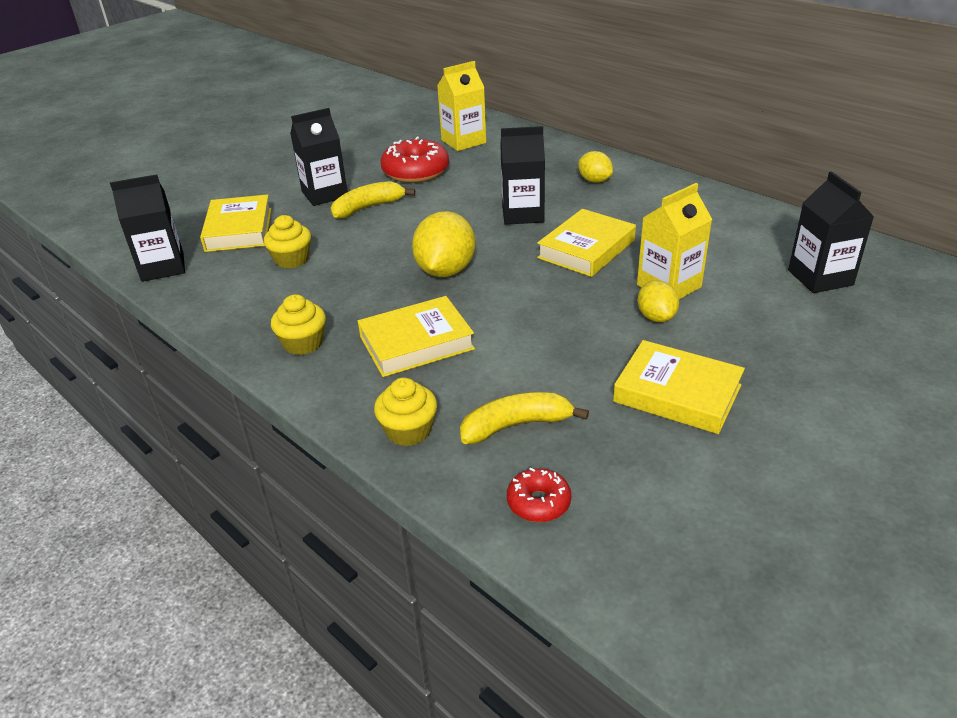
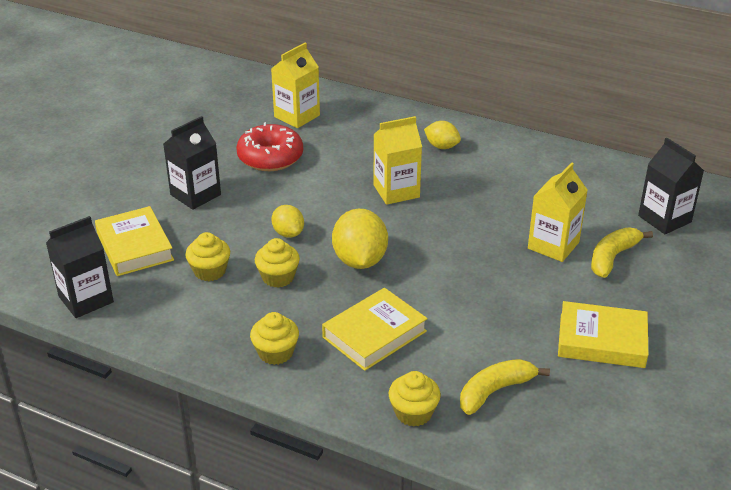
camera: 20 degrees left, 0 degrees up
yellow banana [331,181,415,219] -> yellow banana moved to [591,228,653,278]
black carton [500,126,545,225] -> yellow carton [373,116,422,205]
red donut [507,468,571,522] -> none
yellow book [537,209,636,277] -> none
yellow lemon [638,280,679,322] -> yellow lemon moved to [271,205,304,238]
none -> yellow cupcake [255,238,300,288]

